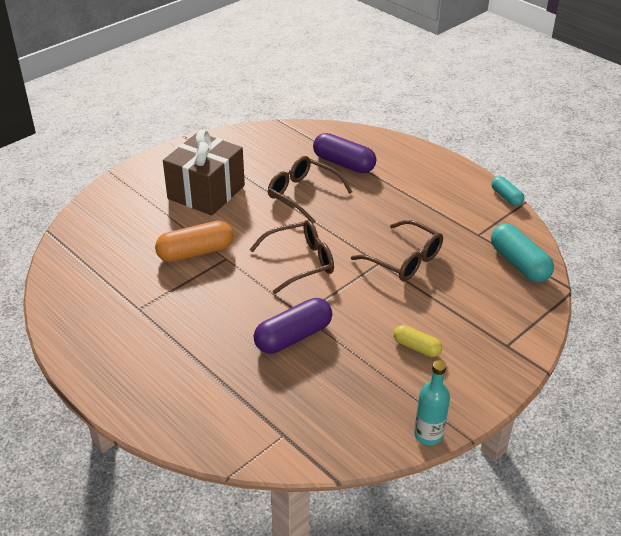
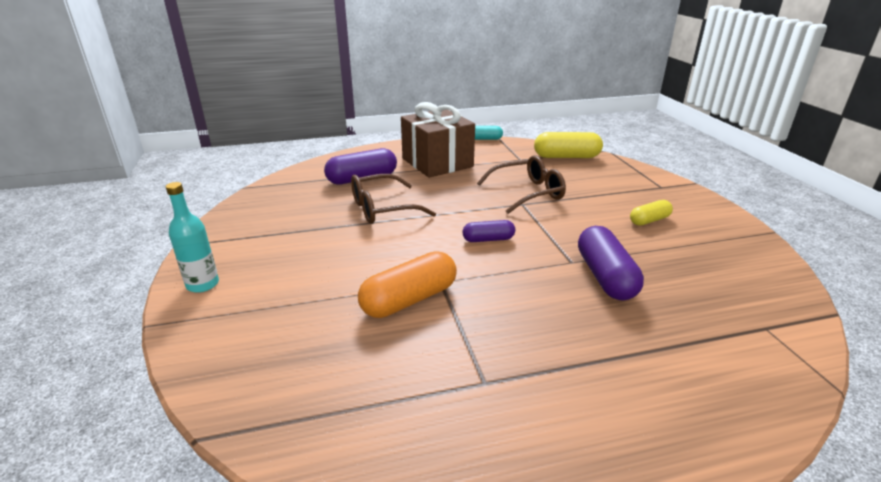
camera: 60 degrees left, 10 degrees down
orange capsule [155,221,233,262] -> orange capsule turned 45 degrees clockwise [358,251,457,318]
brown gift [163,129,245,216] -> brown gift moved to [401,102,475,178]
brown glasses [249,220,334,294] -> purple capsule [463,220,515,242]
turquoise bottle [414,360,450,445] -> turquoise bottle moved to [166,182,219,293]
turquoise capsule [491,223,554,282] -> yellow capsule [534,132,603,158]

